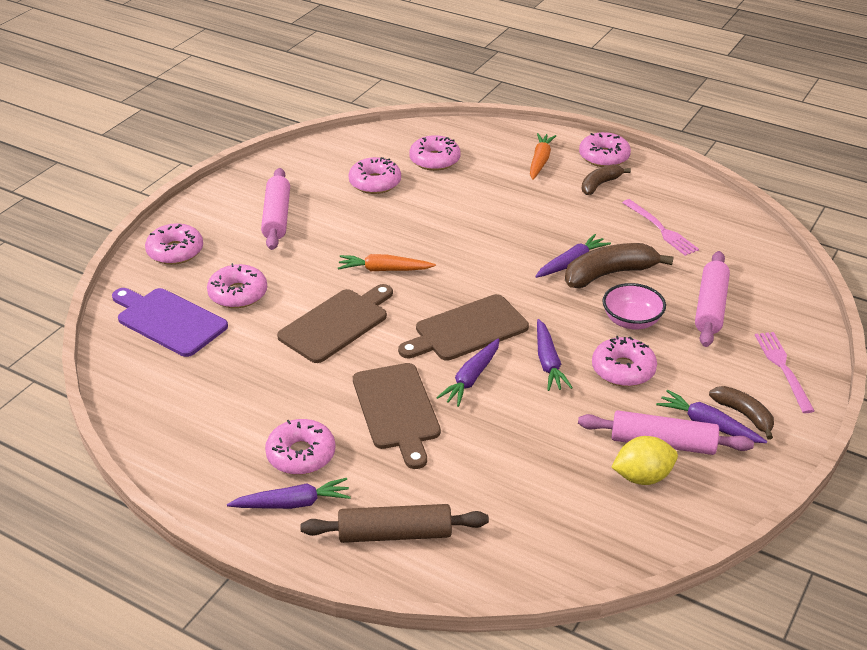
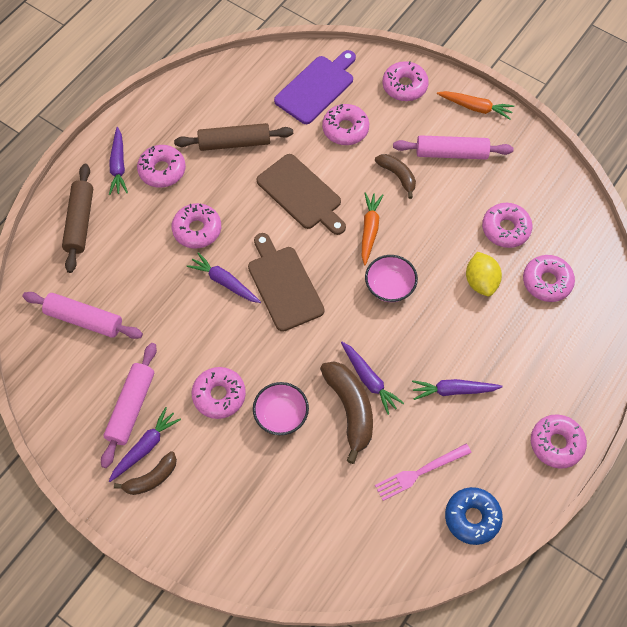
camera: 95 degrees right, 25 degrees up
brown cutting board [353,363,441,469] -> pink donut [172,203,221,249]
orange carrot [530,133,556,180] -> orange carrot moved to [437,91,514,120]
purple carrot [537,319,573,391] -> purple carrot moved to [412,379,503,400]
brown banana [582,164,631,195] -> brown banana moved to [375,154,416,199]
yellow lemon [611,436,678,485] -> yellow lemon moved to [466,252,502,296]
pink rolling pin [695,251,730,347] -> pink rolling pin moved to [22,292,143,339]
pink fork [755,332,815,413] -> none
none -> brown rolling pin [174,123,293,151]
none -> pink bowl [365,255,418,302]
none -> blue donut [445,487,503,545]

